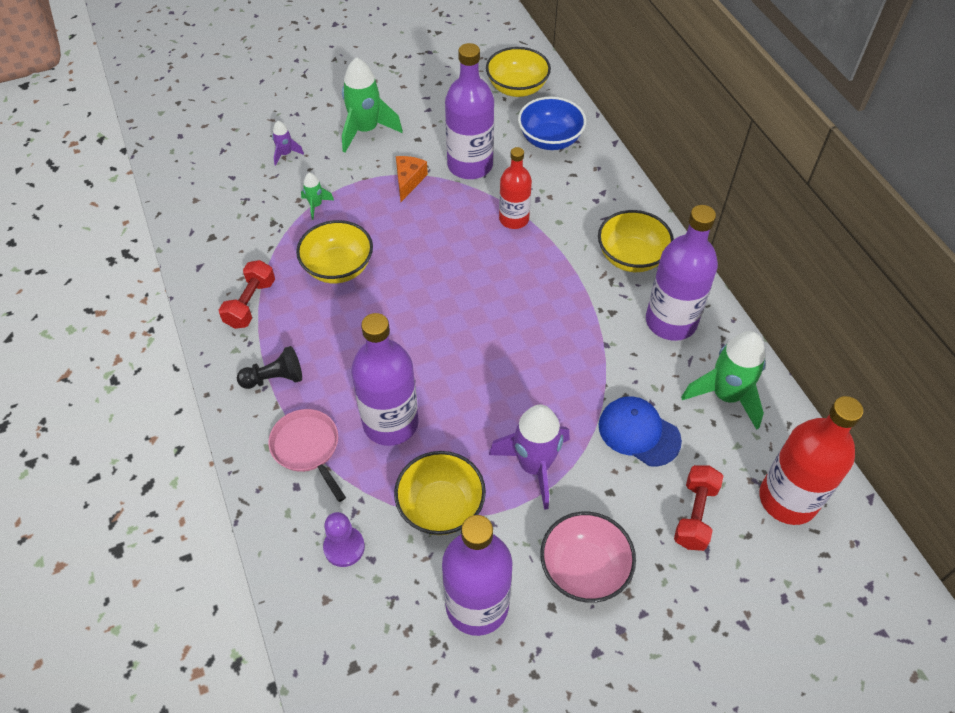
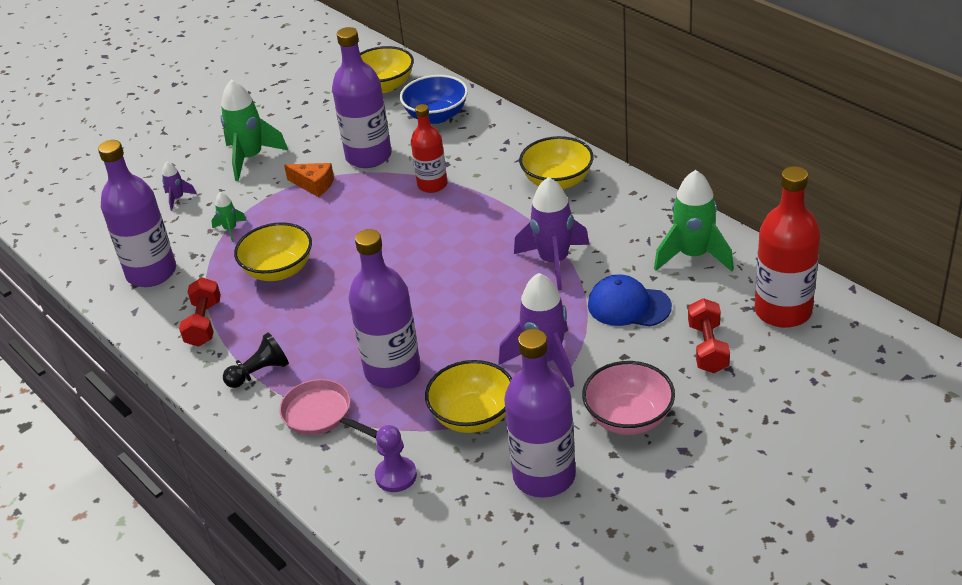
camera: 15 degrees left, 15 degrees down
orange cheese [396,156,428,202] -> orange cheese turned 120 degrees clockwise [284,163,334,197]
purple bottle [646,205,718,341] -> purple bottle moved to [98,140,176,287]
none -> purple rocket [514,177,590,290]

